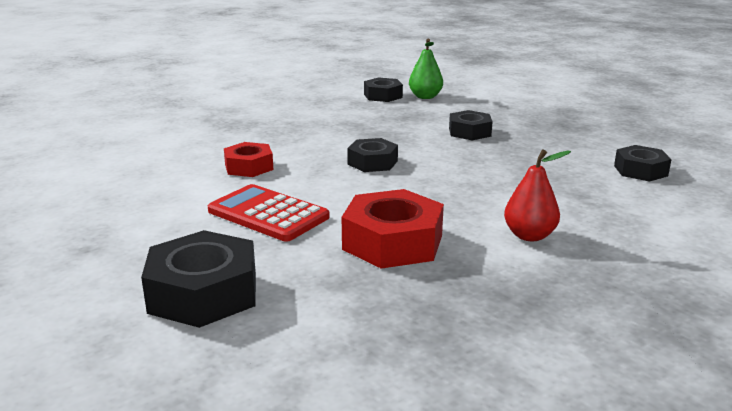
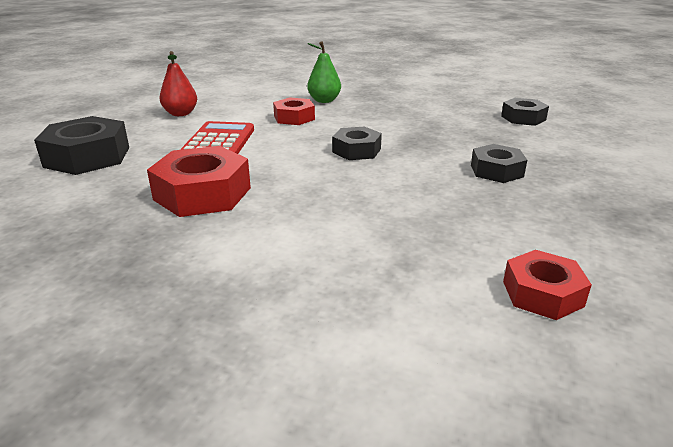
camera: 60 degrees right, 5 degrees up
green pear [409,39,443,99] -> green pear moved to [307,41,341,103]
red pear [504,149,571,241] -> red pear moved to [160,51,197,116]
black nut [614,145,672,182] -> red nut [503,250,592,320]

